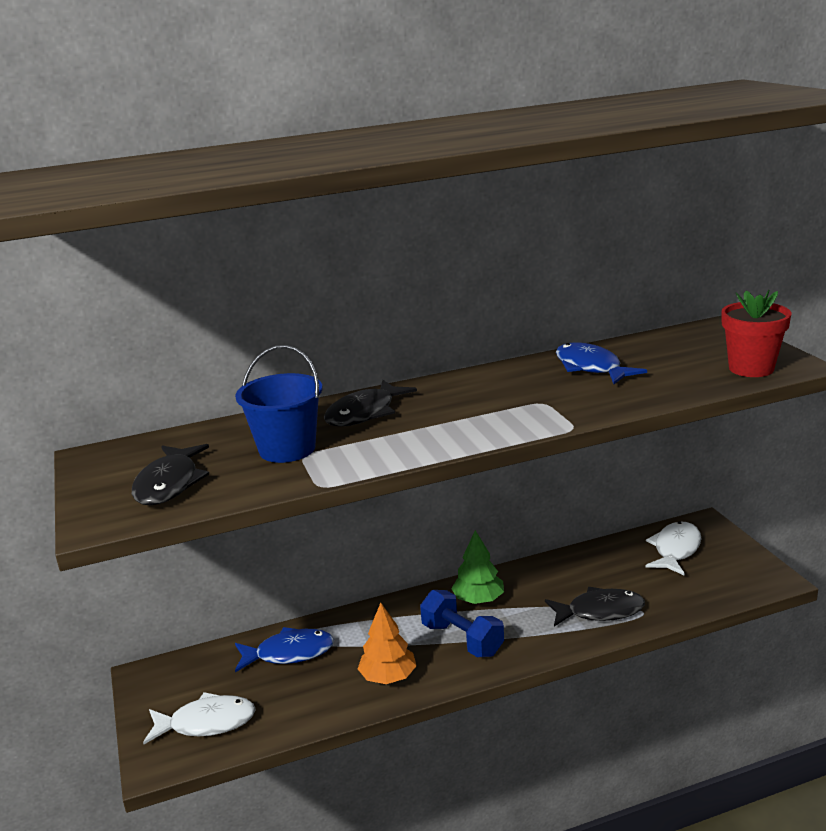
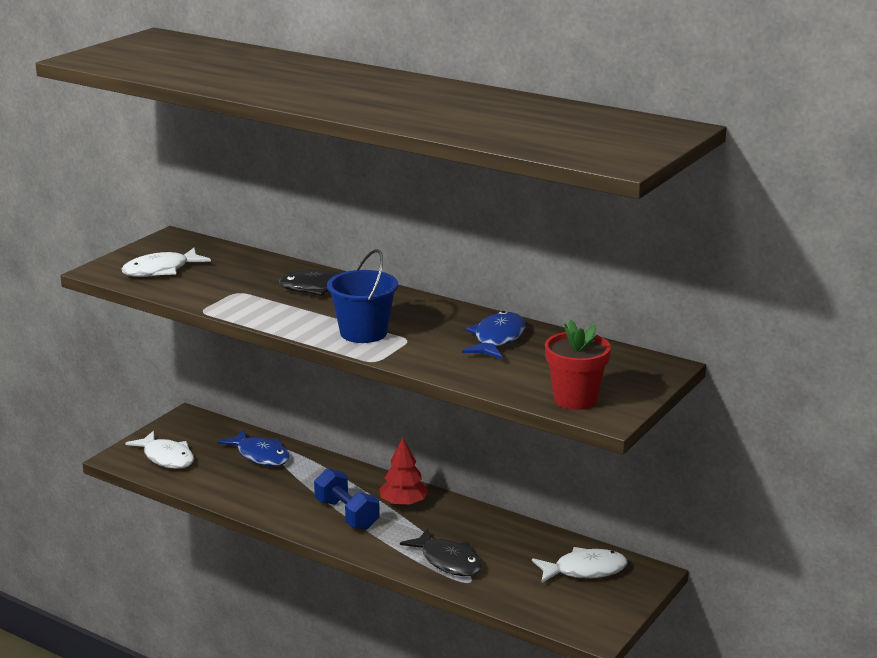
camera: 50 degrees right, 0 degrees up
black fish [132,444,209,505] -> white fish [121,248,211,277]
blue bucket [235,345,323,463] -> blue bucket moved to [327,249,398,343]
orange tree [358,603,417,684] -> none
blue dumbbell [420,590,504,657] -> blue dumbbell turned 45 degrees counterclockwise [314,468,380,530]
green tree [451,530,504,604] -> red tree [380,437,428,506]

